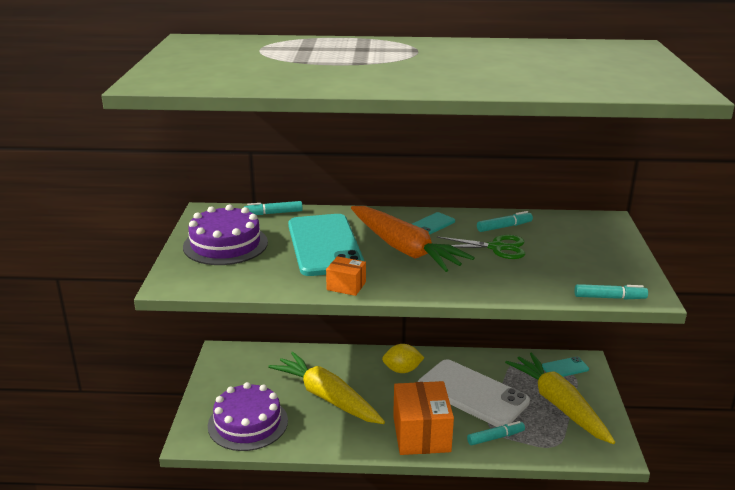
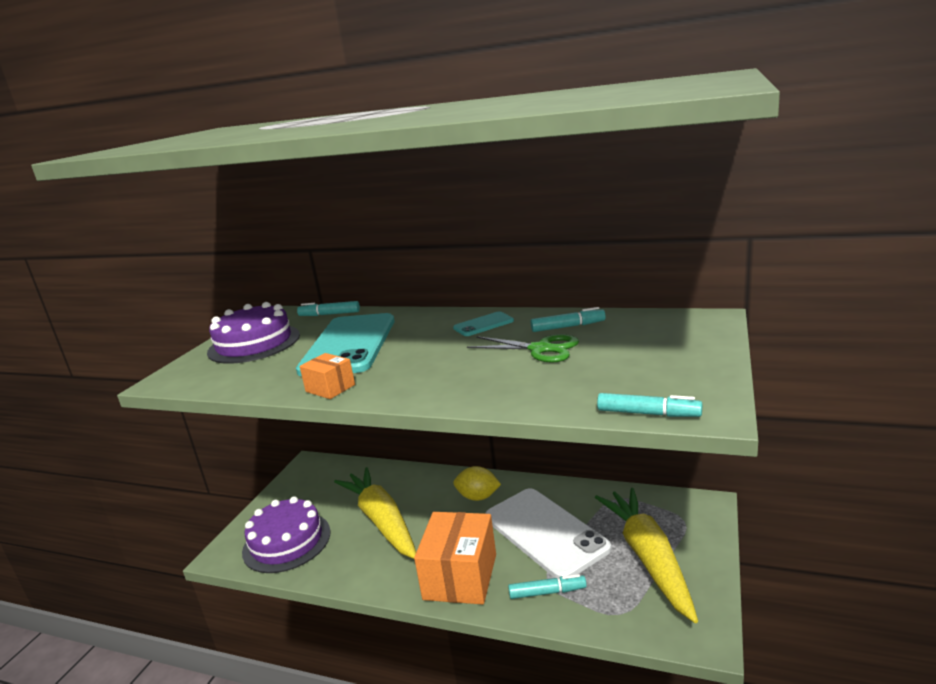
camera: 20 degrees right, 5 degrees down
orange carrot [351,206,475,272] -> none
turquoise phone [542,356,589,377] -> none

